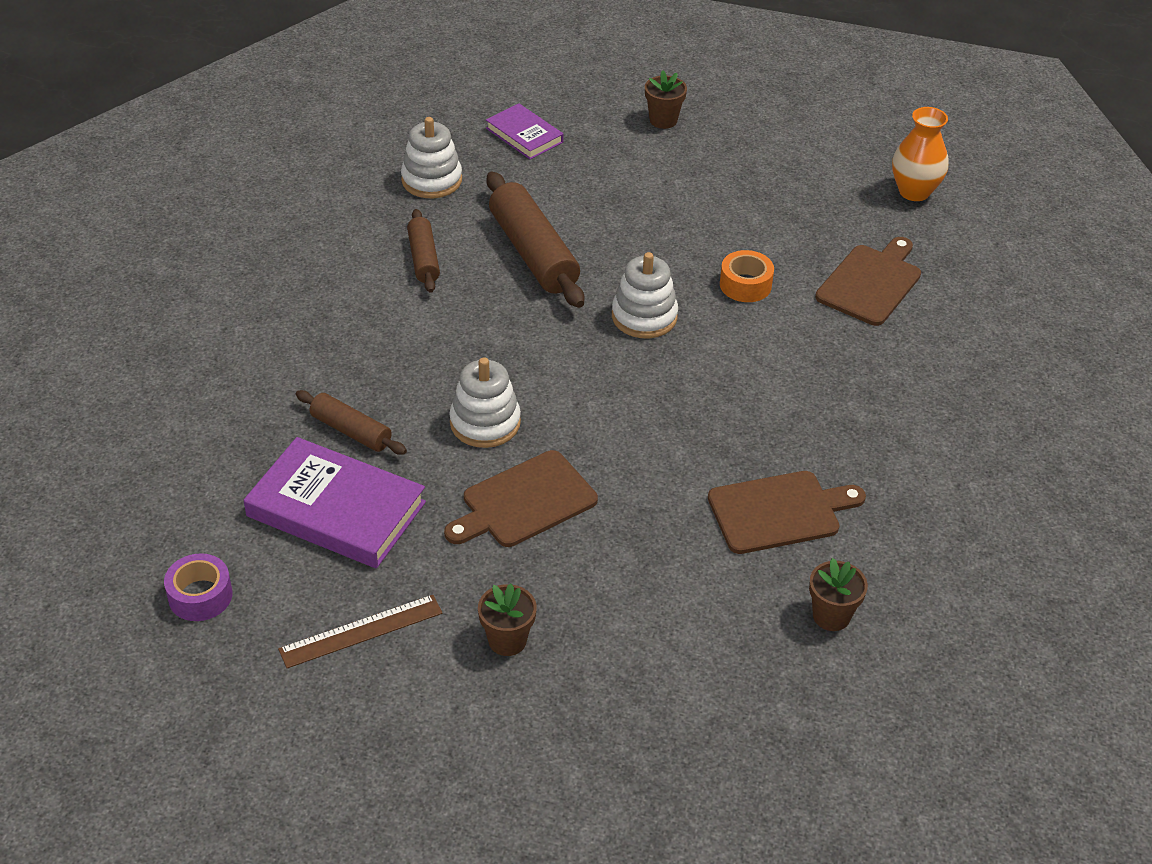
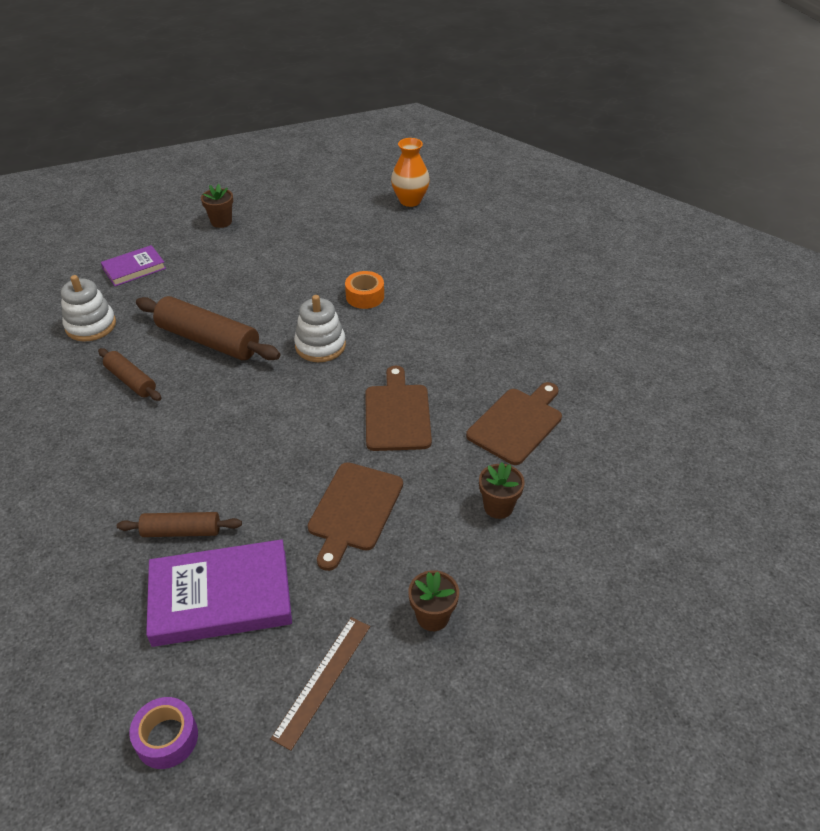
camera: 35 degrees left, 0 degrees up
white stacking toy [449,357,521,448] -> none
purple book [486,103,564,160] -> purple book turned 45 degrees counterclockwise [101,245,166,286]
brown flower pot [809,558,868,631] -> brown flower pot moved to [479,462,525,519]
brown cutting board [815,237,921,326] -> brown cutting board moved to [365,366,432,451]

